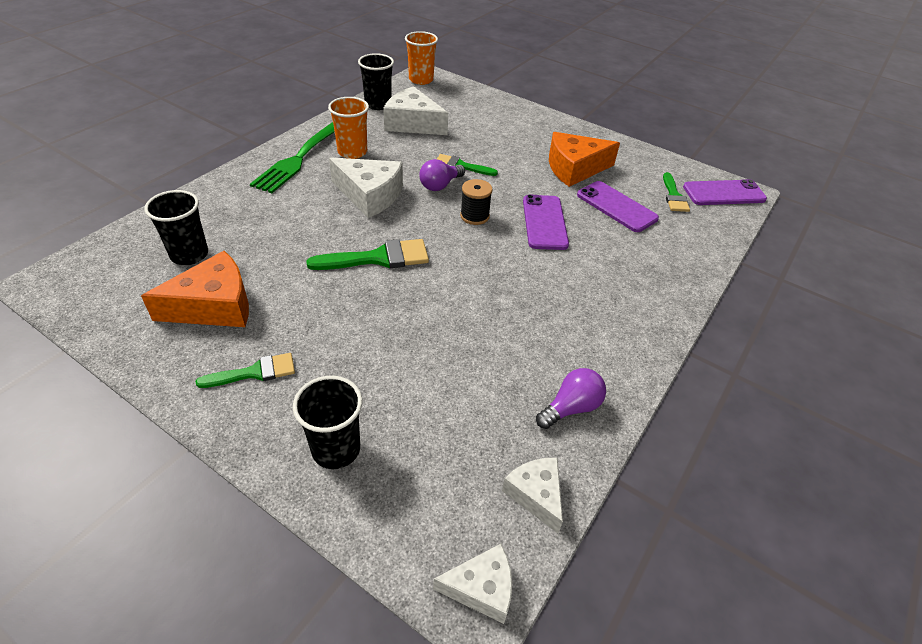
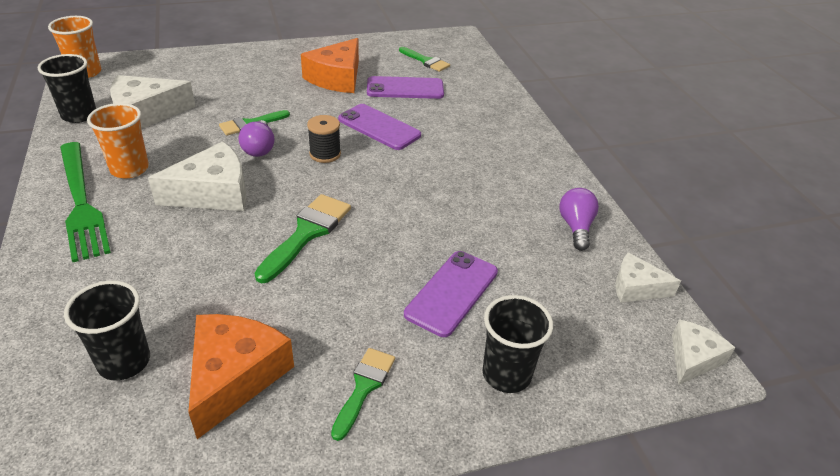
camera: 50 degrees left, 5 degrees down
purple phone [683,179,767,205] -> purple phone moved to [404,251,498,337]

